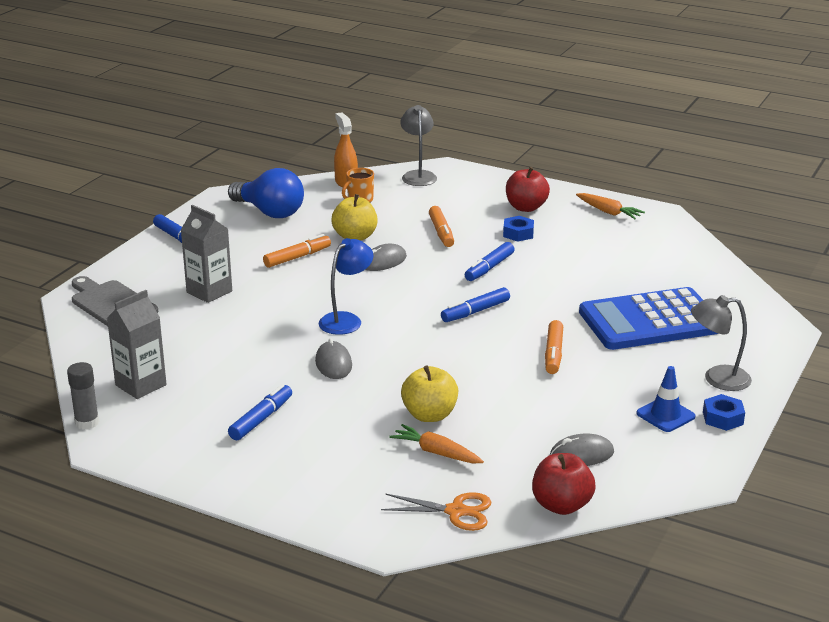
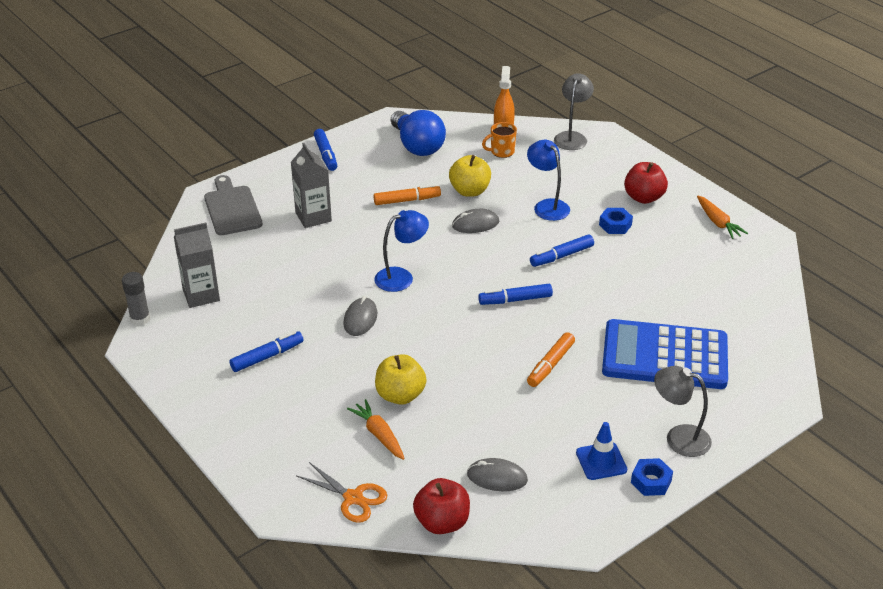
camera: 25 degrees right, 10 degrees up
orange marker [429,206,454,247] -> blue lamp [527,140,570,221]

